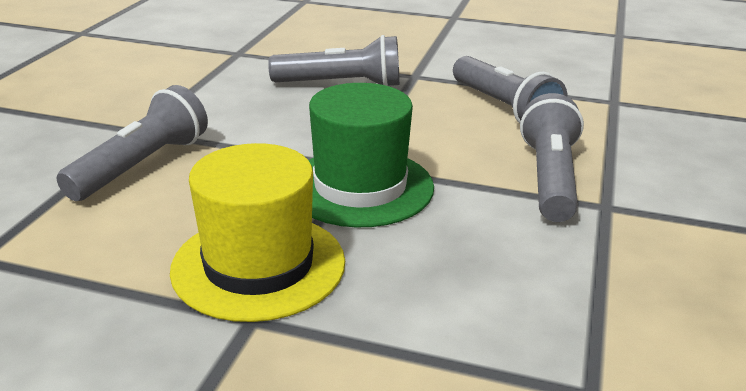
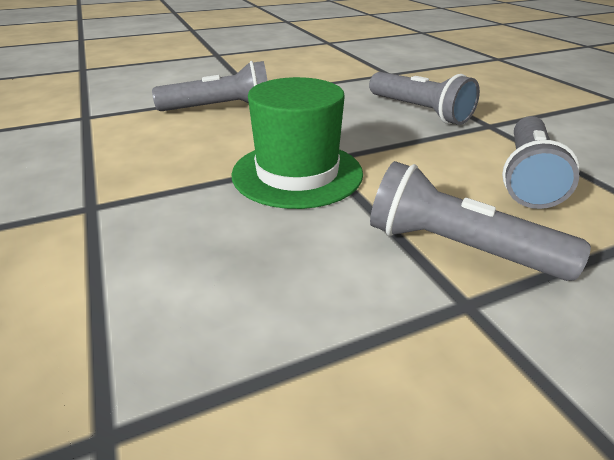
camera: 50 degrees right, 5 degrees up
yellow hat [170,143,345,322] -> none
grey flashlight [520,93,584,222] -> grey flashlight turned 120 degrees counterclockwise [370,161,591,281]

